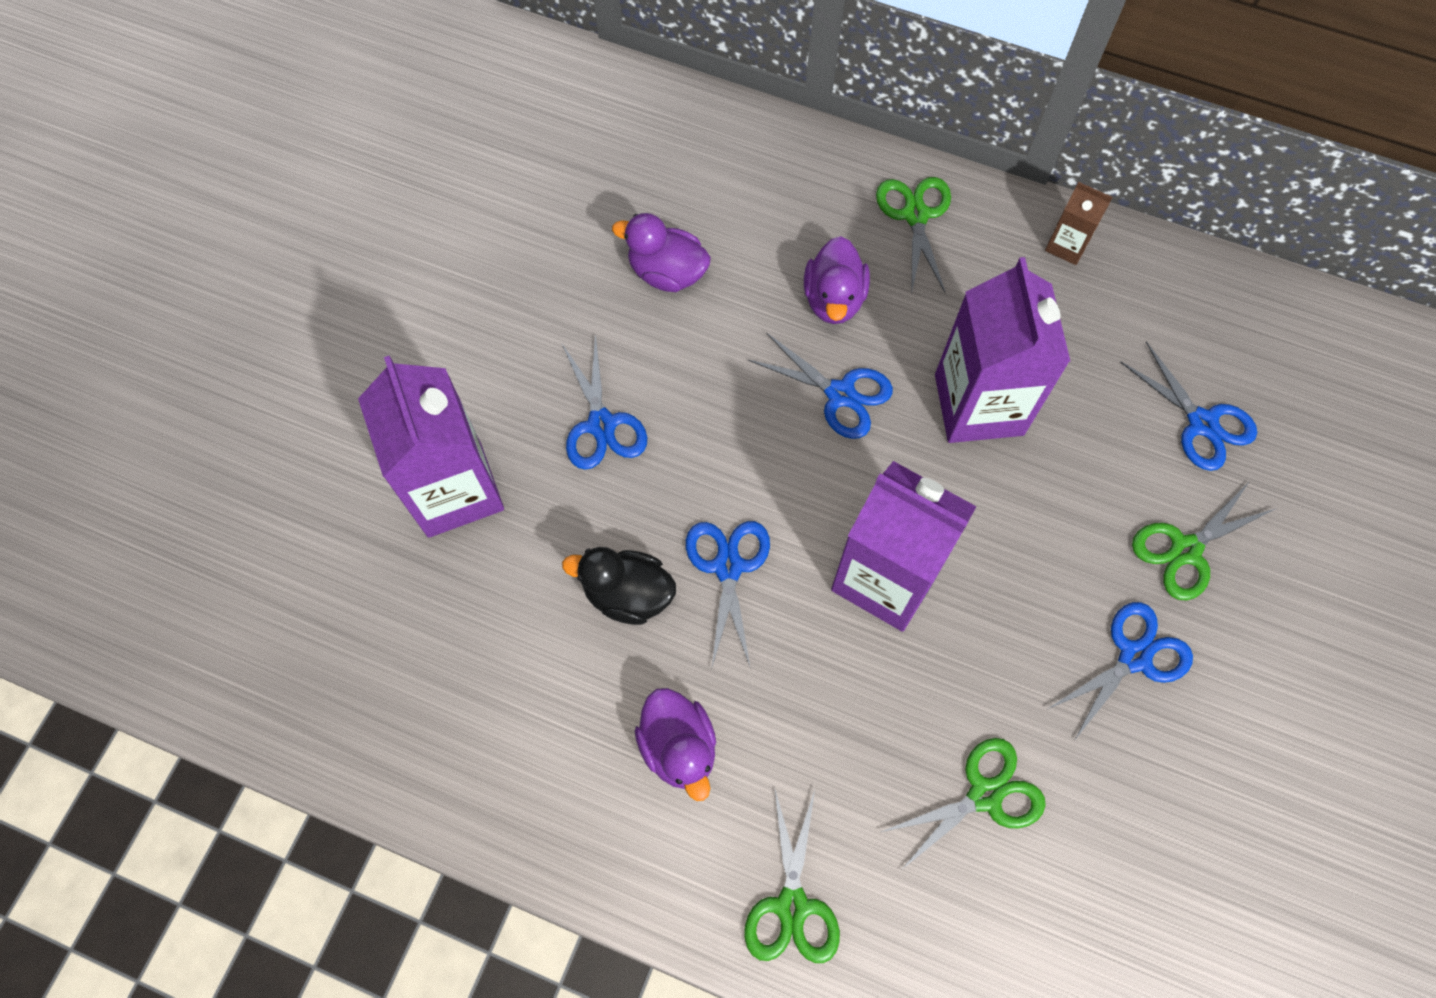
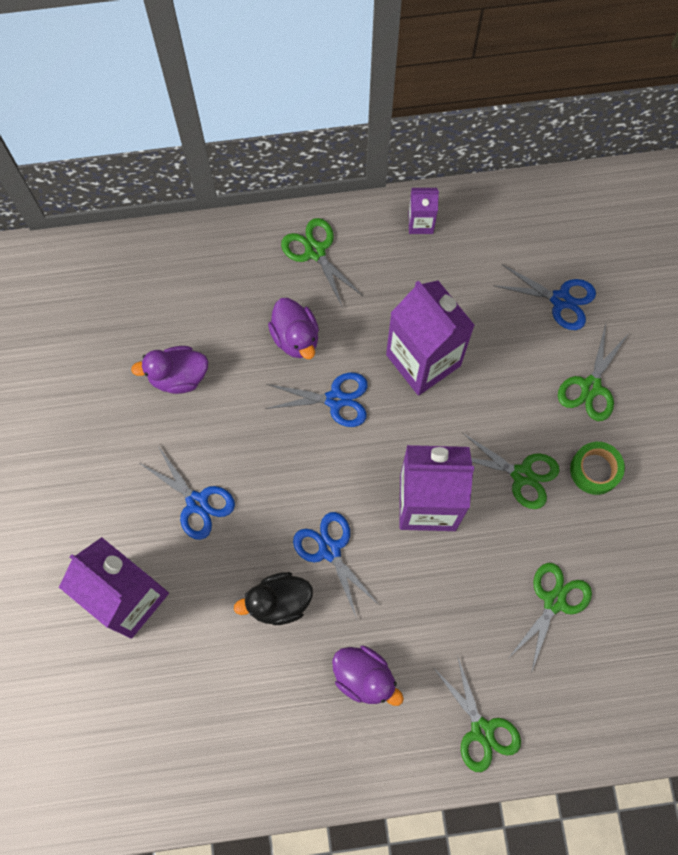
camera: 30 degrees left, 5 degrees up
brown carton [1045,182,1113,265] -> purple carton [409,188,439,234]
blue scissors [1046,602,1193,741] -> green tape [570,442,625,495]
none -> green scissors [463,433,559,509]

